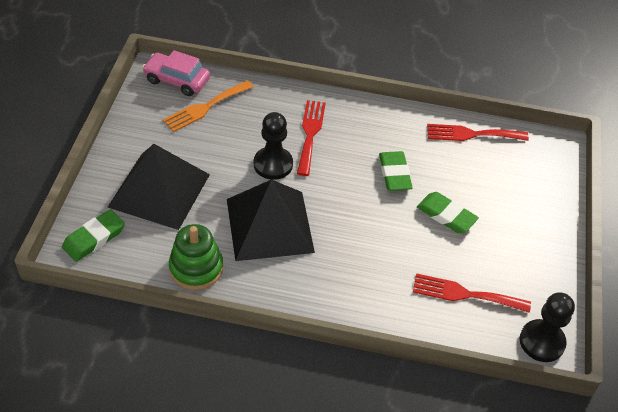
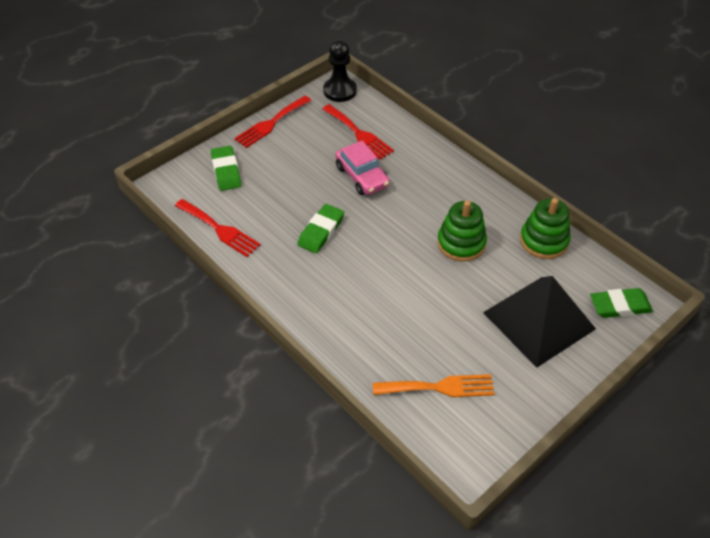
camera: 140 degrees left, 0 degrees up
pink car [142,50,210,96] -> pink car moved to [336,141,390,195]
black pyramid [227,180,315,261] -> green stacking toy [437,200,487,262]
black pawn [254,112,293,180] -> none
red fork [297,100,326,176] -> red fork moved to [234,96,312,148]
green eraser [417,192,479,233] -> green eraser moved to [211,146,241,191]

